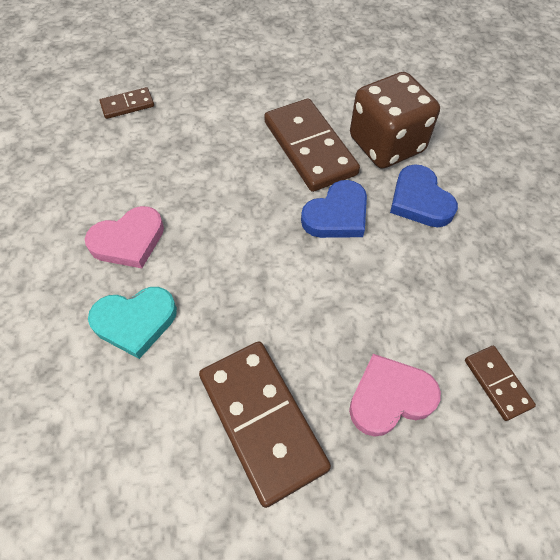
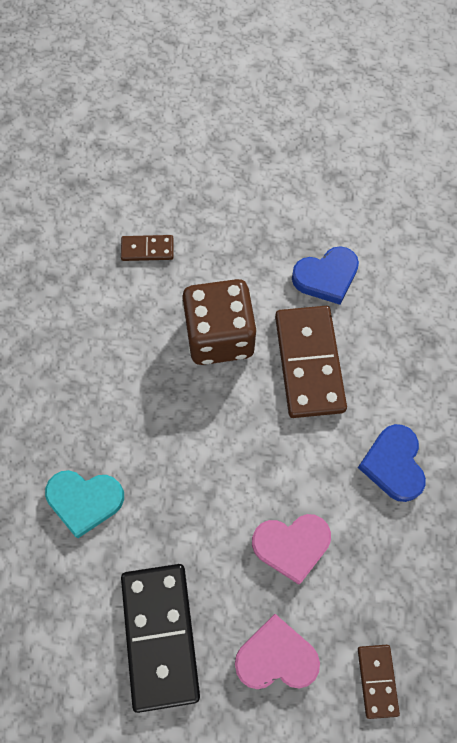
camera: 20 degrees right, 10 degrees up
pink heart [85,206,164,268] -> pink heart moved to [252,514,331,585]
brown domino [199,341,331,508] -> black domino [121,564,200,713]
blue heart [301,180,367,238] -> blue heart moved to [292,246,359,305]
brown dice [350,72,440,169] -> brown dice moved to [182,279,257,365]

